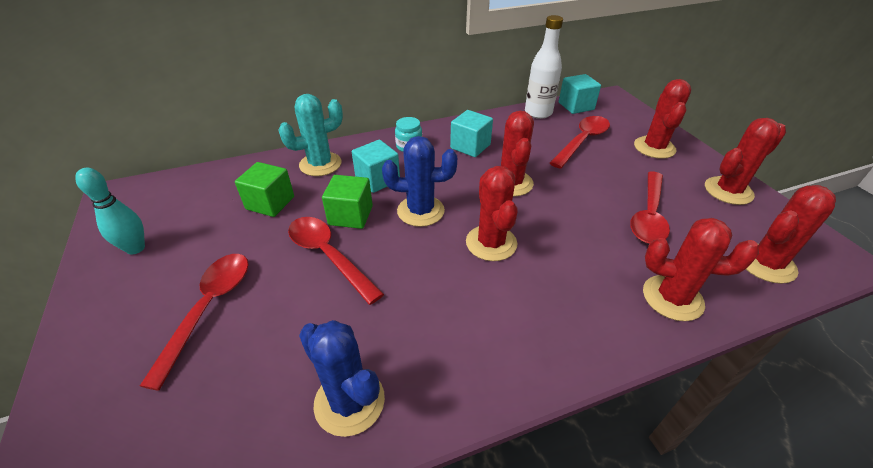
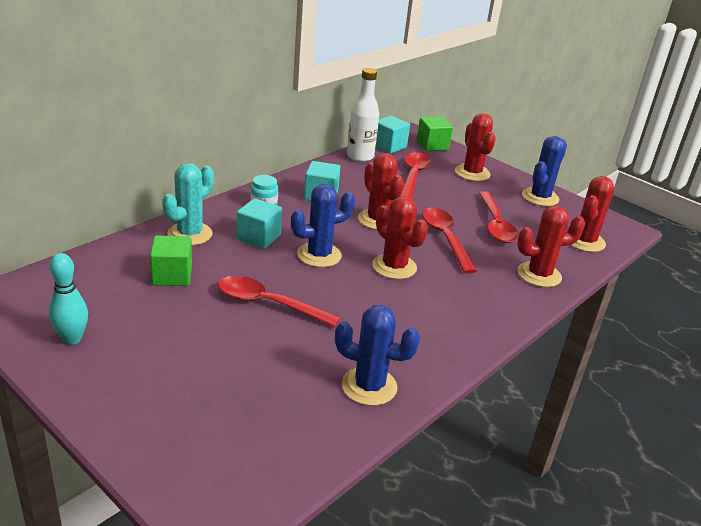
camera: 30 degrees left, 10 degrees down
red spoon [140,254,249,391] -> red spoon moved to [423,207,477,274]
green cube [322,175,373,229] -> green cube moved to [417,117,453,151]
red cactus [705,118,786,205] -> blue cactus [522,136,567,206]

